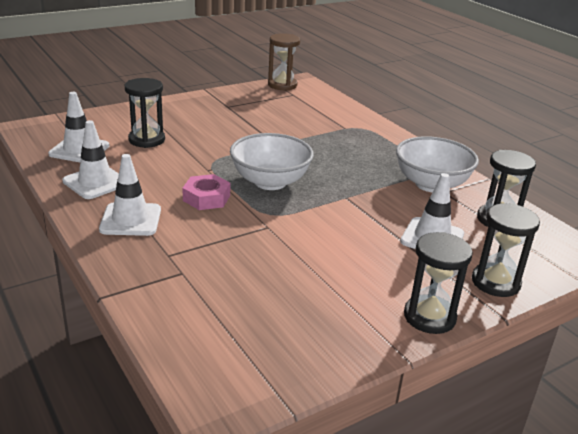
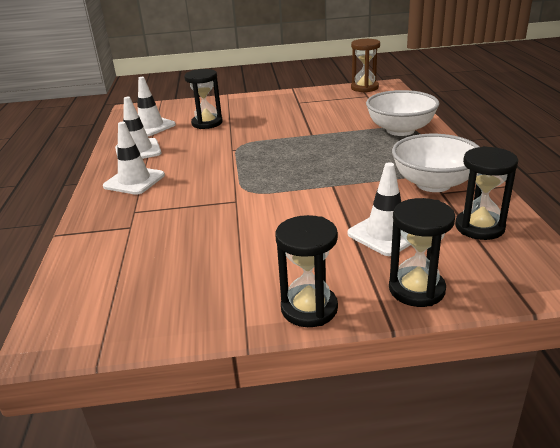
camera: 30 degrees right, 0 degrees up
pink nut [182,174,230,210] -> none
white bowl [230,133,314,190] -> white bowl moved to [366,90,439,136]

